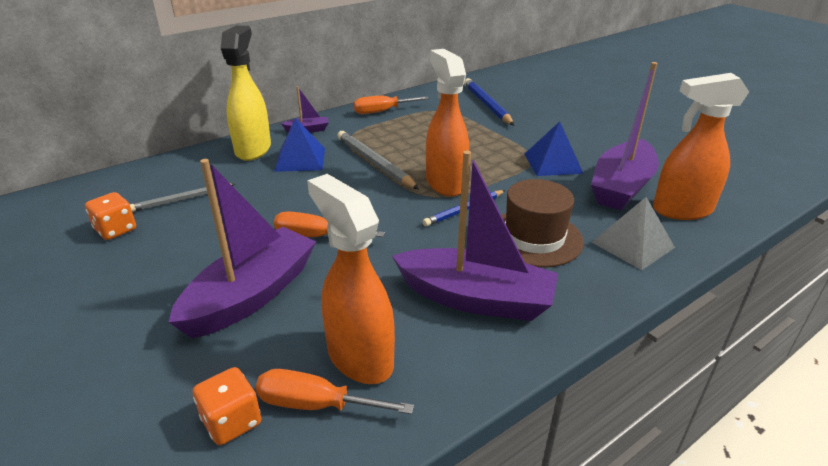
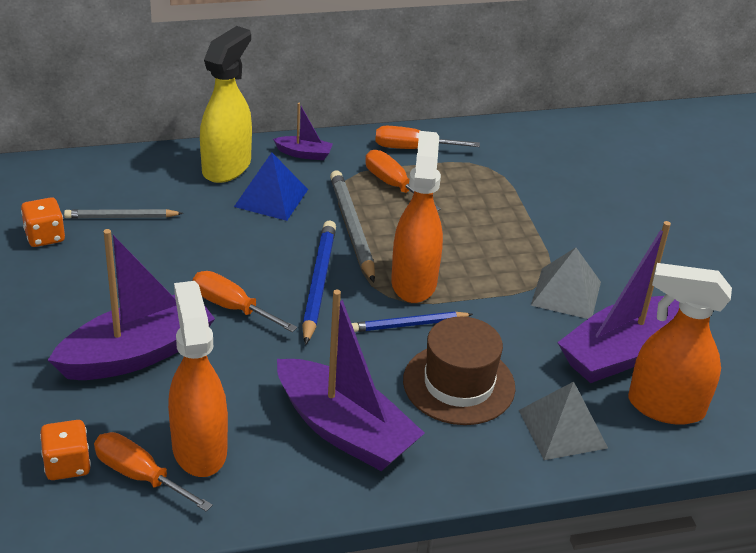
camera: 20 degrees right, 5 degrees up
blue pencil [464,78,514,125] -> blue pencil moved to [302,220,336,345]
blue pyramid [524,122,584,176] -> grey pyramid [531,248,601,319]
none -> orange screwdriver [365,150,441,211]

